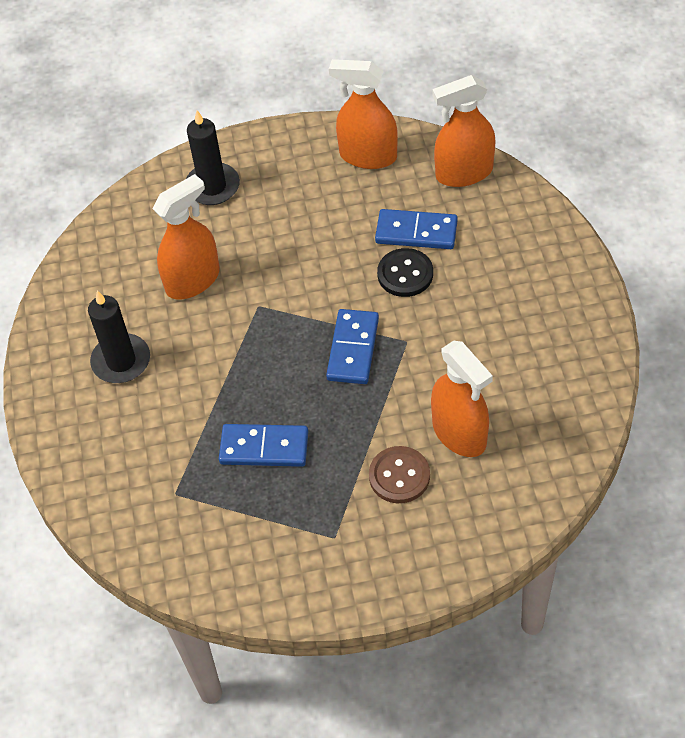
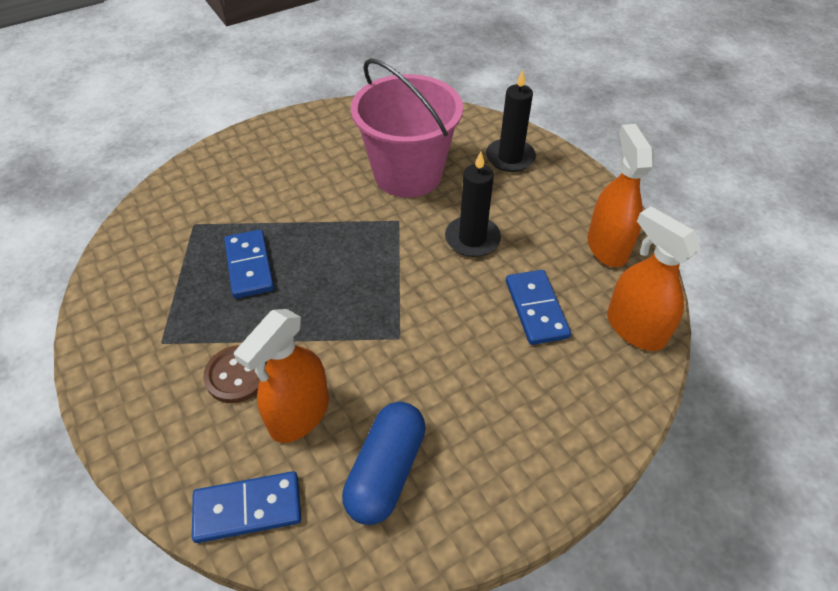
camera: 65 degrees right, 5 degrees down
black candle [88,291,150,383] -> black candle moved to [445,151,501,257]
orange spray bottle [152,174,220,299] -> pink bucket [351,58,463,198]
blue domino [326,309,379,384] -> blue domino moved to [192,471,301,543]
black button [377,248,433,297] -> none
none -> blue capsule [342,402,426,525]

